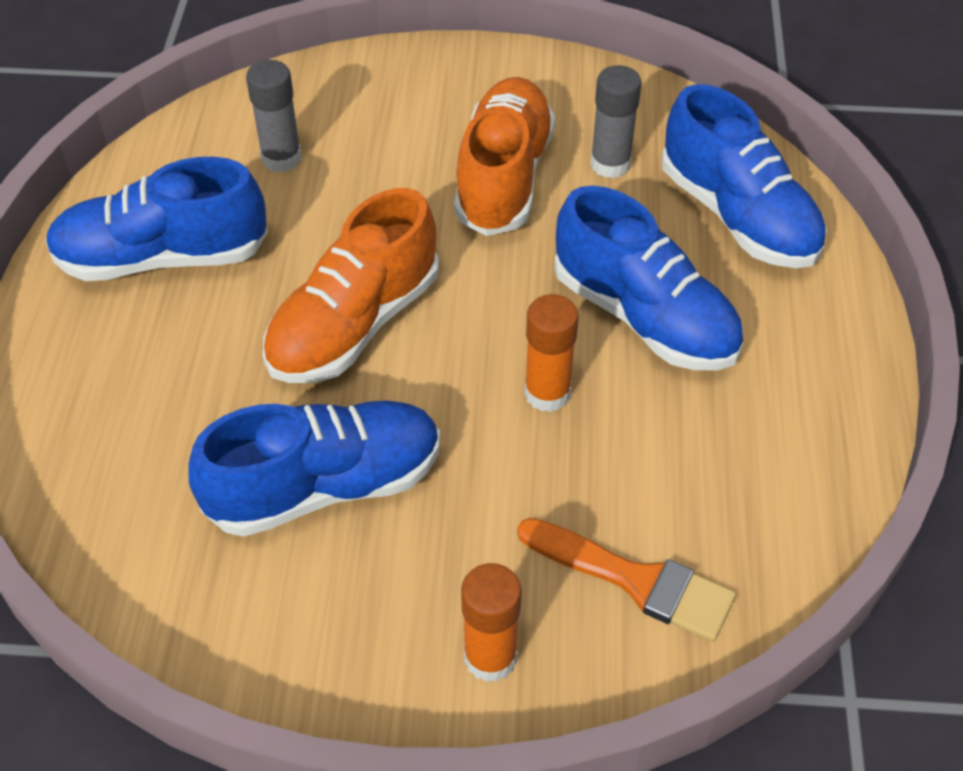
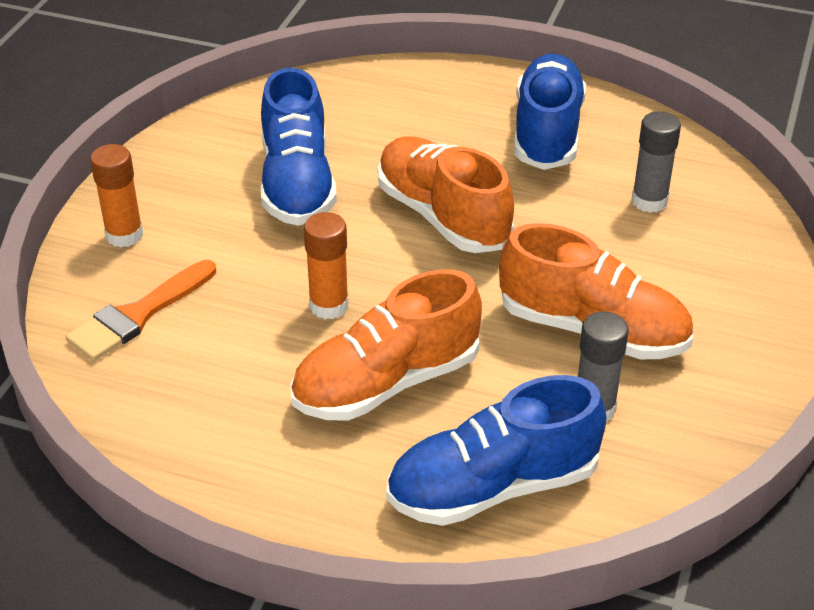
camera: 105 degrees right, 10 degrees down
blue shoe [554,186,743,371] -> orange shoe [290,269,482,421]

